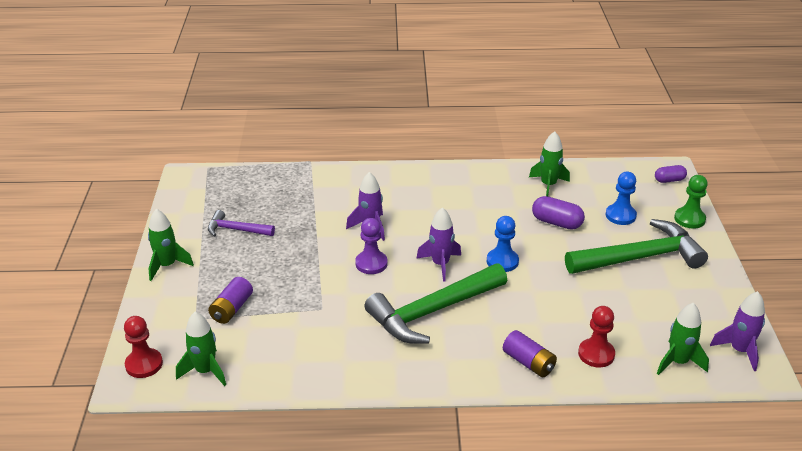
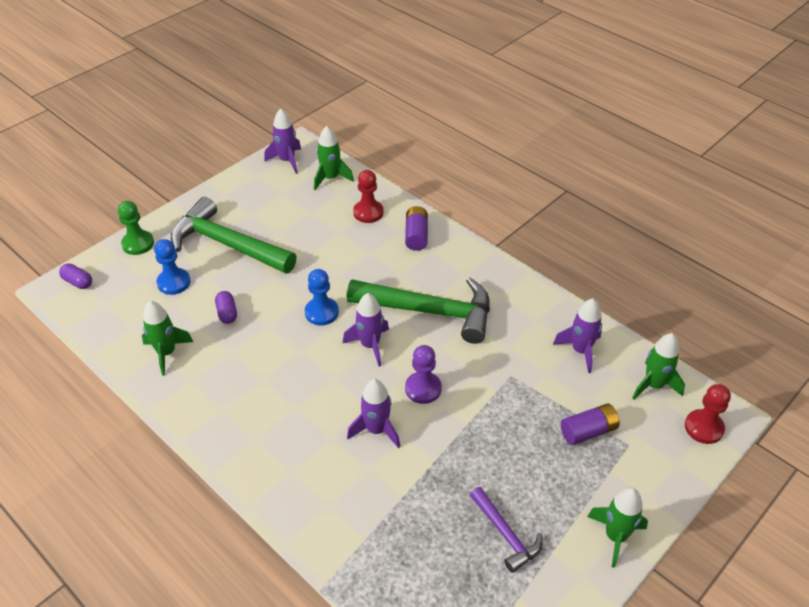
camera: 135 degrees left, 10 degrees up
purple capsule [532,196,585,230] -> purple capsule [215,291,237,324], size x0.66
none -> purple rocket [553,298,602,373]

